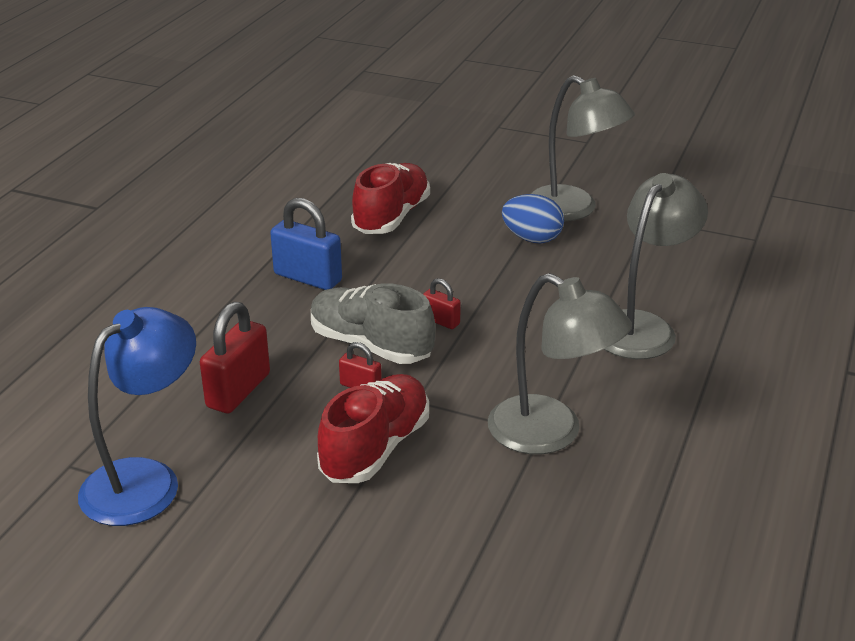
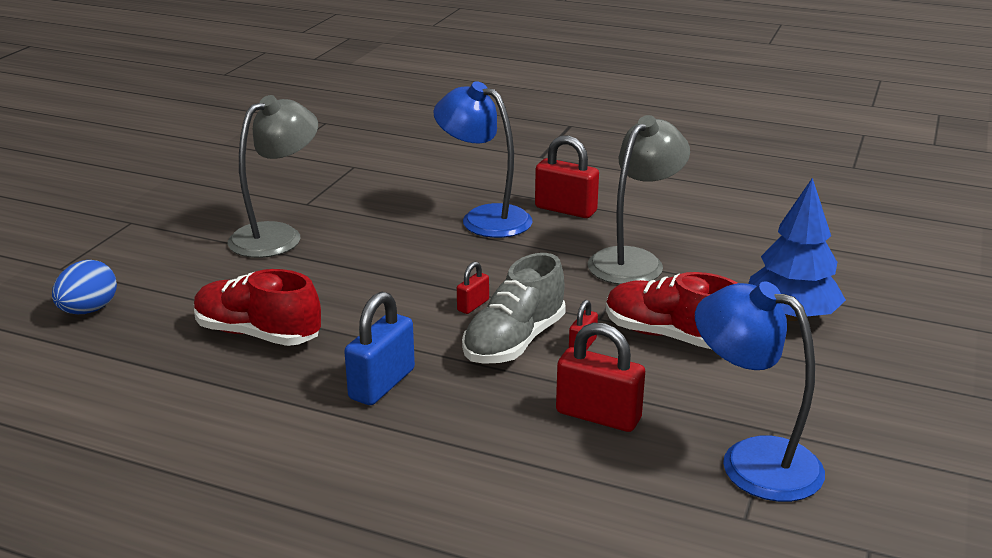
camera: 90 degrees left, 5 degrees down
blue egg [502,194,564,243] -> blue egg moved to [52,260,117,314]
grey lamp [604,173,708,359] -> blue lamp [433,81,533,238]
none -> red padlock [535,135,599,218]
none -> blue tree [748,178,846,321]

